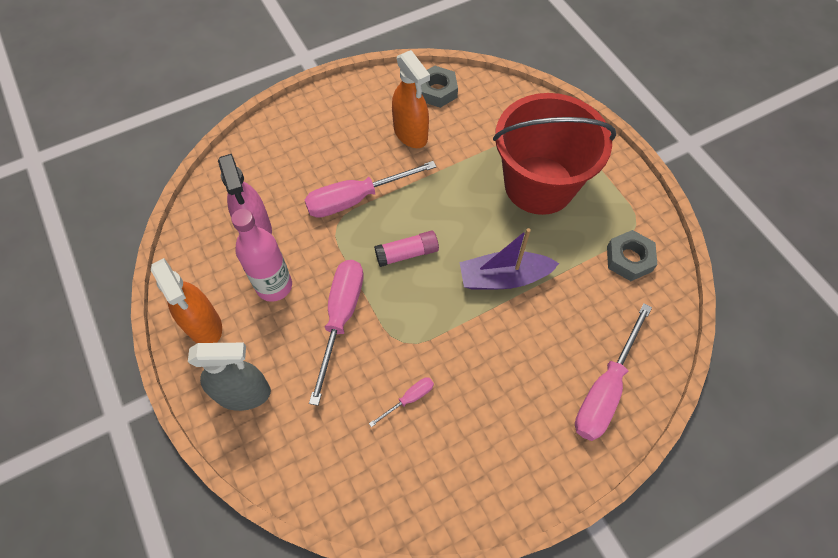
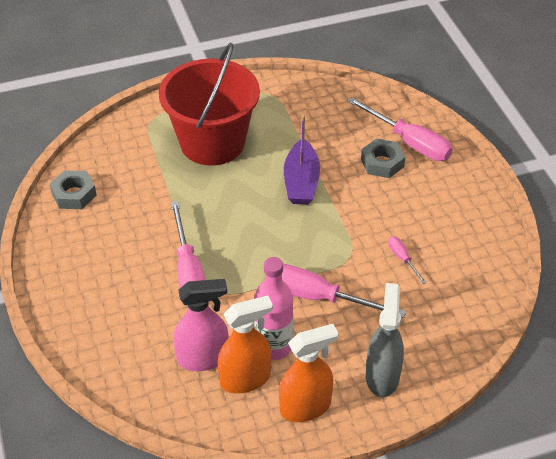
camera: 80 degrees left, 15 degrees down
pink glue stick [374,231,439,267] -> none
orange spray bottle [392,50,430,148] -> orange spray bottle moved to [218,295,273,393]
grey nut [607,230,658,281] -> grey nut moved to [361,138,405,178]

